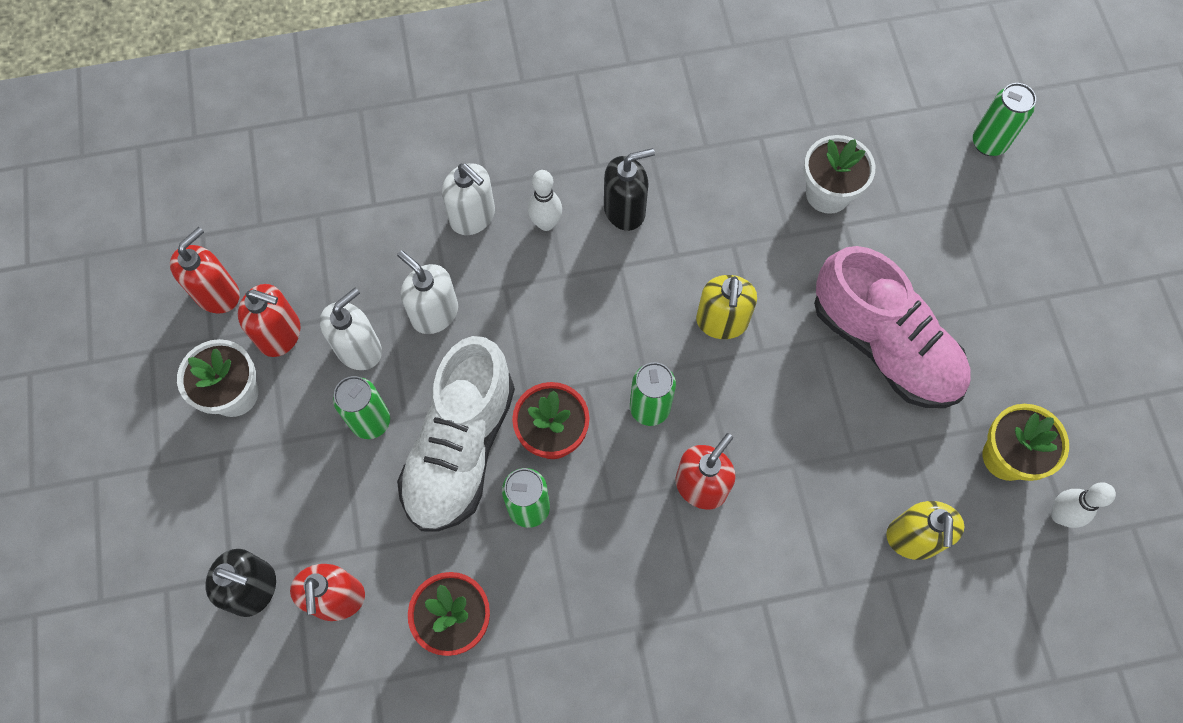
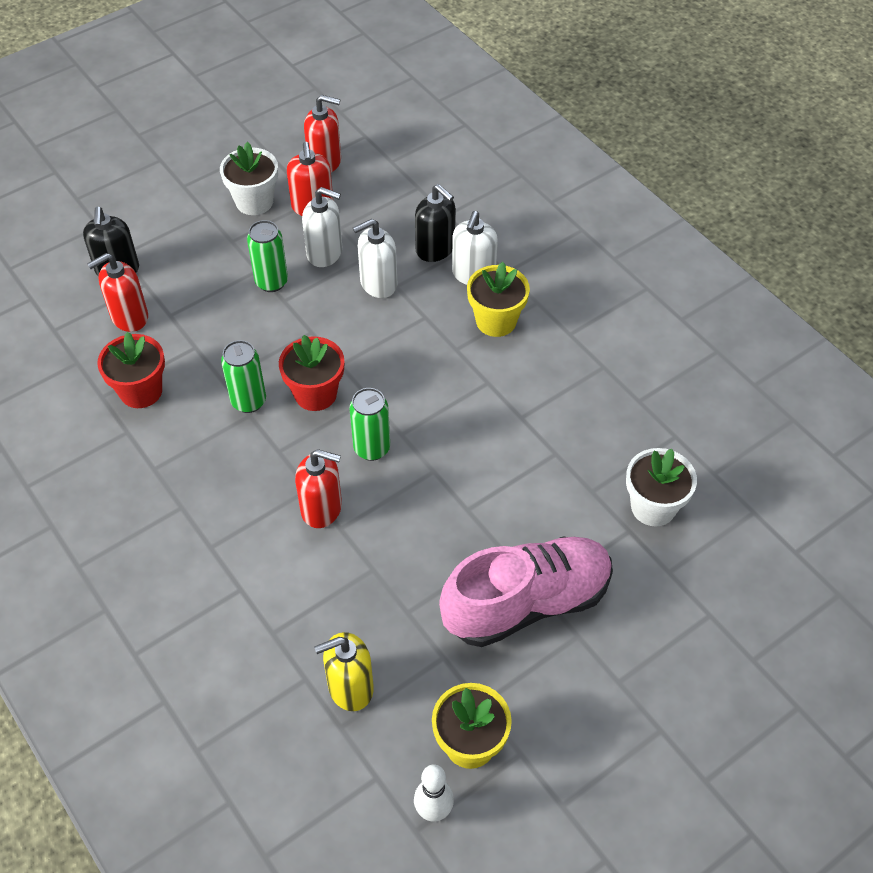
camera: 65 degrees right, 15 degrees down
white soap dispenser [397,250,458,334] -> white soap dispenser turned 135 degrees counterclockwise [353,219,397,298]
white shoe [397,336,515,532] -> none
white bowling pin [528,170,562,231] -> yellow flower pot [467,262,530,337]
black soap dispenser [604,148,655,231] -> black soap dispenser moved to [415,184,456,262]
yellow soap dispenser [696,275,757,339] -> none
pink shoe [814,246,970,408] -> pink shoe turned 135 degrees counterclockwise [439,536,613,647]
green can [973,83,1036,156] -> none

